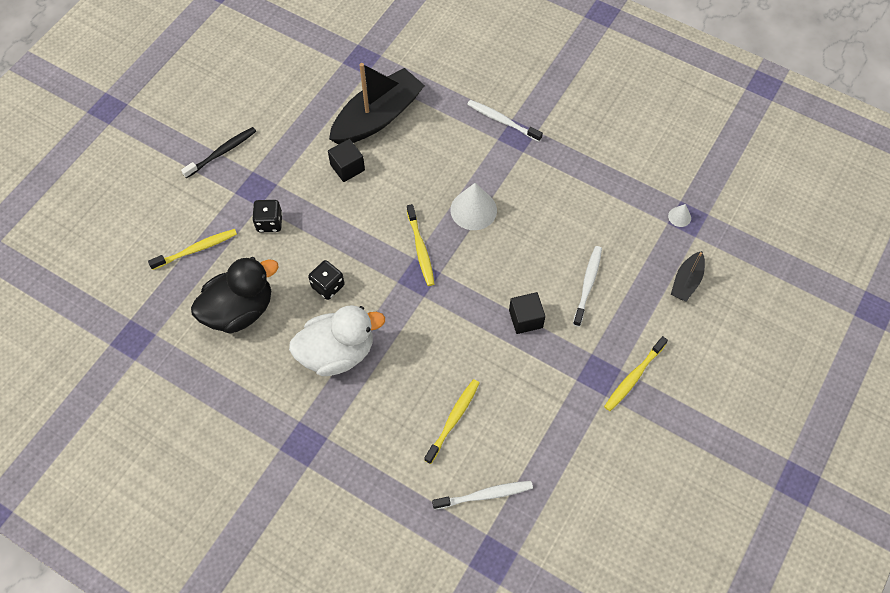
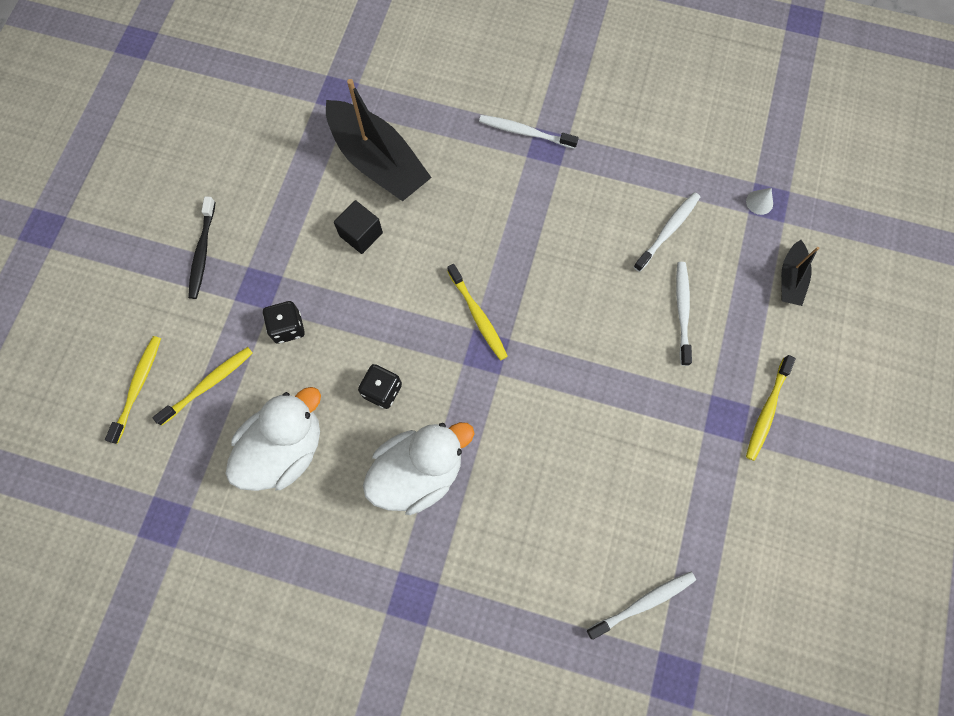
camera: 15 degrees left, 10 degrees up
black toothbrush [181,127,256,178] -> black toothbrush turned 150 degrees clockwise [188,196,215,299]
black duck [191,257,279,334] -> white duck [225,387,321,491]
black boat [329,63,425,144] -> black boat turned 105 degrees clockwise [326,79,432,201]
yellow toothbrush [424,379,479,464] -> yellow toothbrush moved to [105,336,161,444]
white cone [450,183,497,230] -> none
black cube [509,292,546,334] -> none
none -> white toothbrush [634,192,700,272]

